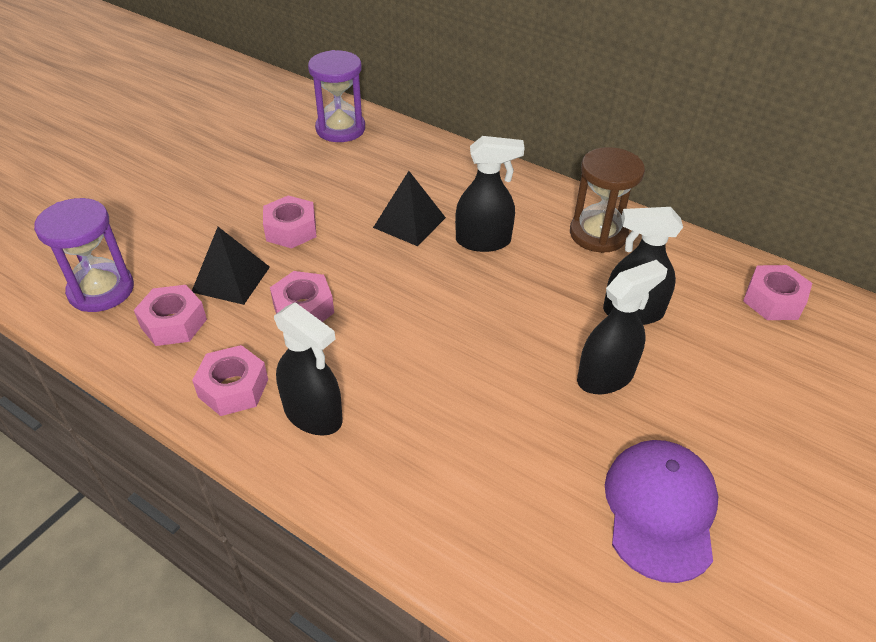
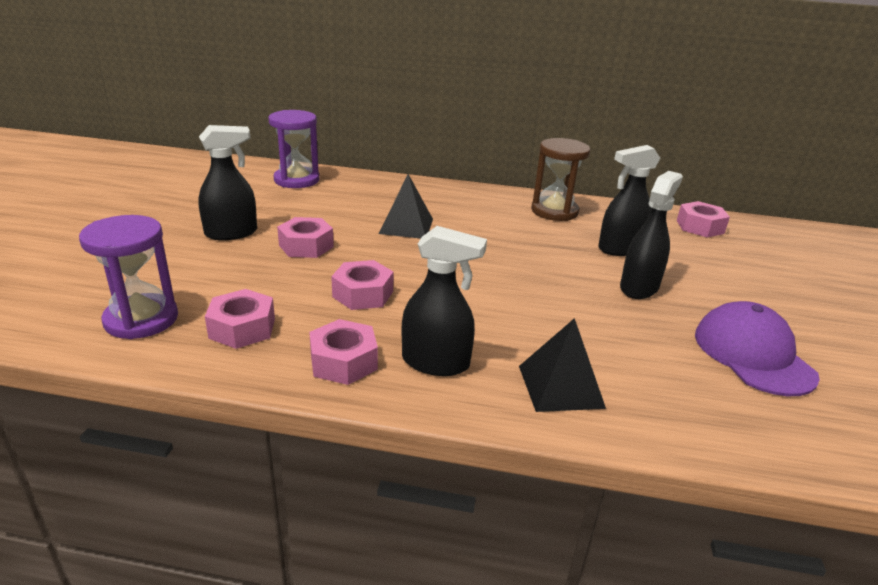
camera: 25 degrees left, 15 degrees down
black pyramid [192,227,270,305] -> black pyramid moved to [519,318,606,412]
black spray bottle [455,136,525,252] -> black spray bottle moved to [198,125,257,240]

